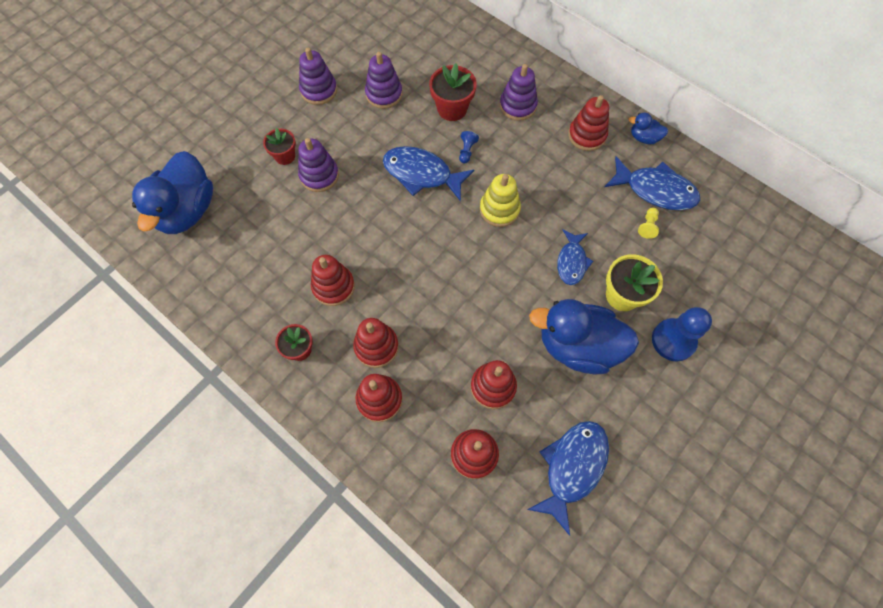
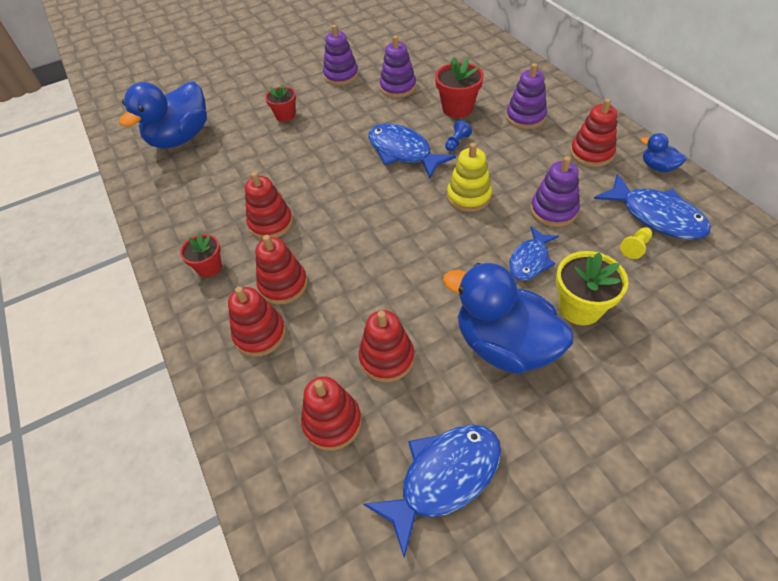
camera: 25 degrees right, 15 degrees down
purple stacking toy [298,138,339,192] -> purple stacking toy moved to [531,156,580,227]
blue pawn [652,307,712,362] -> none

